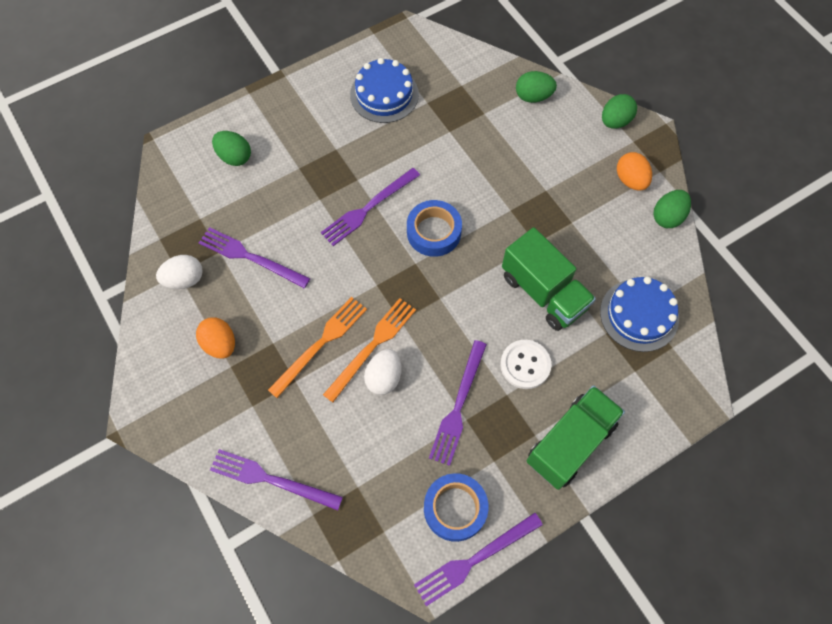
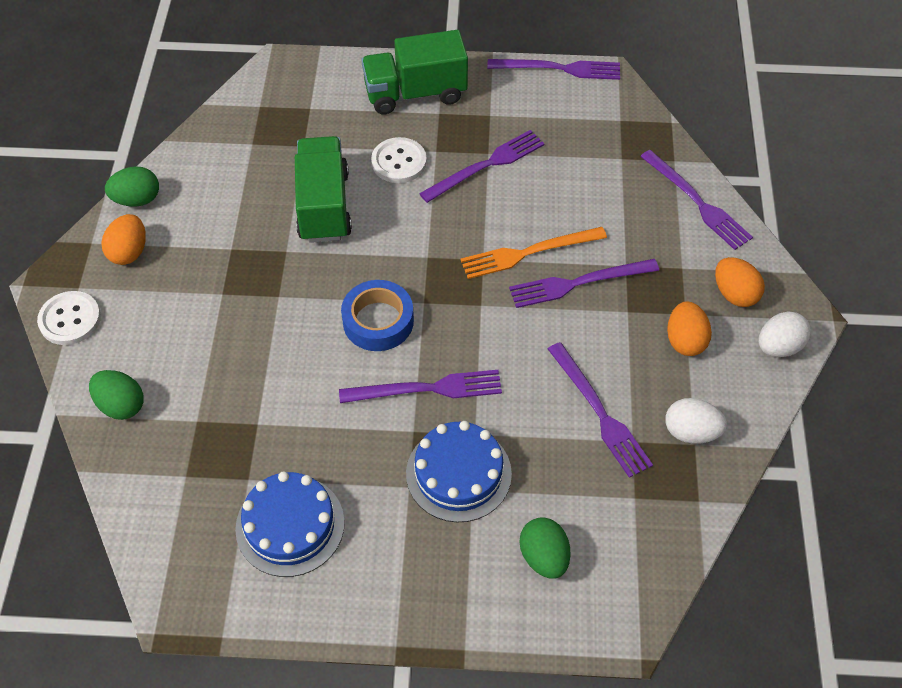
camera: 145 degrees left, 10 degrees down
orange fork [268,297,367,398] -> purple fork [509,259,659,308]
white egg [364,349,401,395] -> white egg moved to [759,311,811,357]
blue tape [424,473,489,542] -> none
blue cake [600,277,679,352] -> blue cake moved to [406,421,512,522]
green egg [602,94,637,128] -> white button [37,291,101,345]
none -> orange egg [715,257,765,307]

